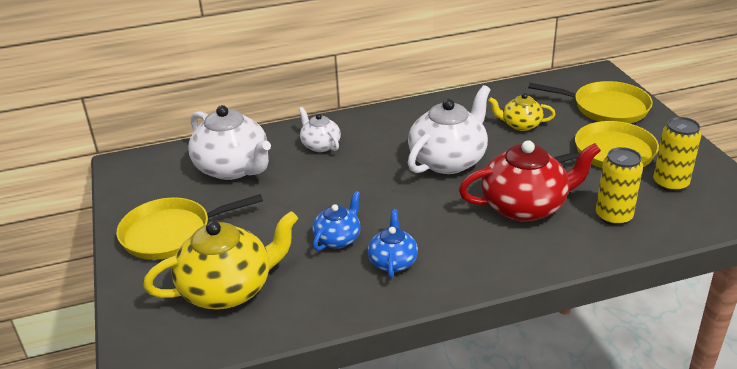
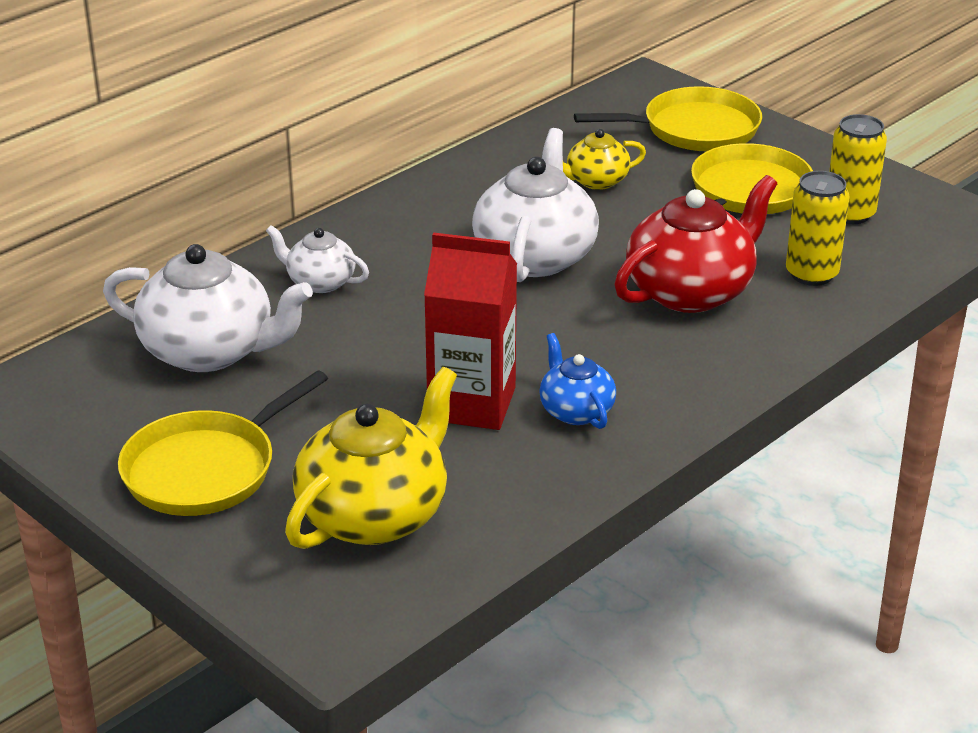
camera: 30 degrees left, 0 degrees up
blue teapot [312,191,360,251] -> red carton [424,233,517,430]

